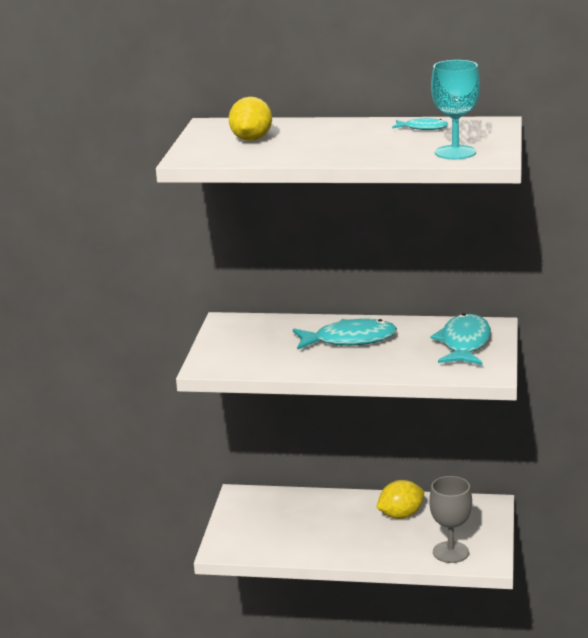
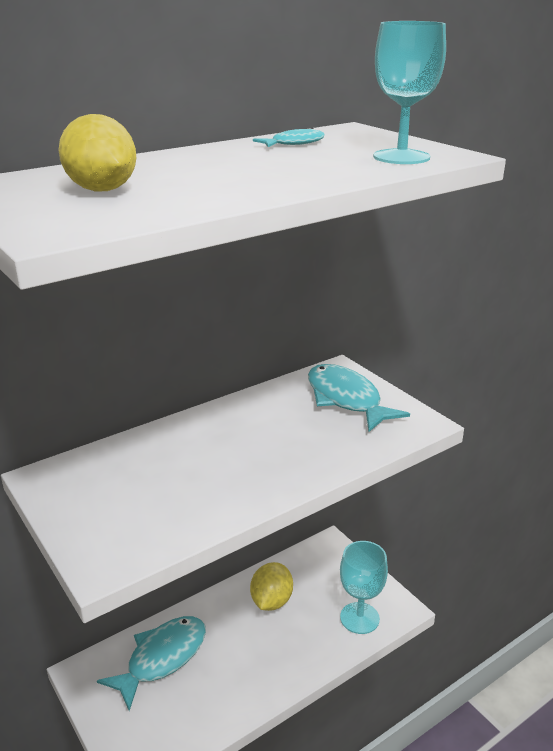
camera: 45 degrees left, 5 degrees up
turquoise fish [293,319,397,350] -> turquoise fish moved to [97,616,206,711]
grey goblet [429,476,472,563] -> turquoise goblet [340,541,388,634]

